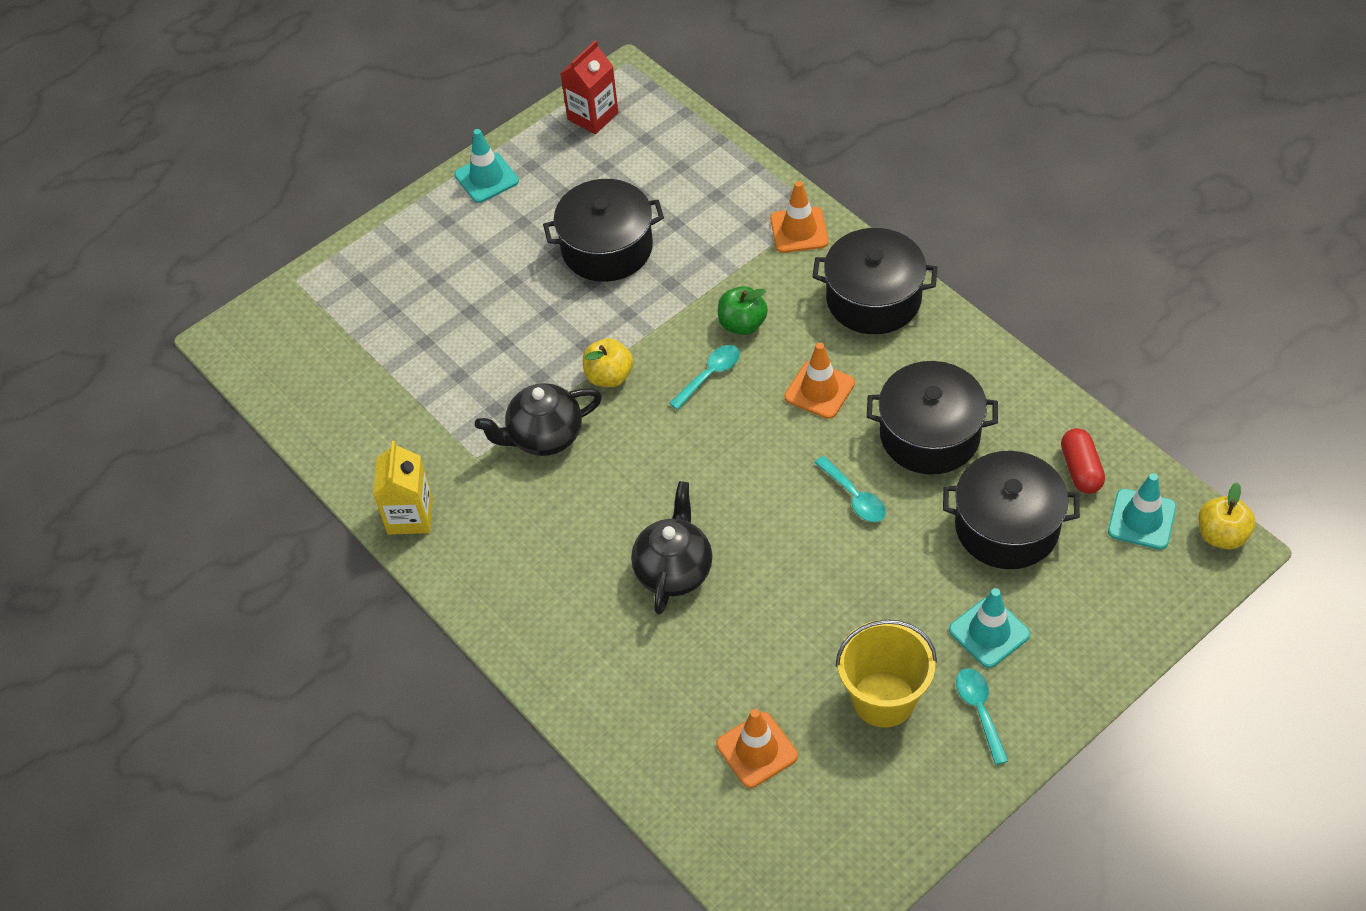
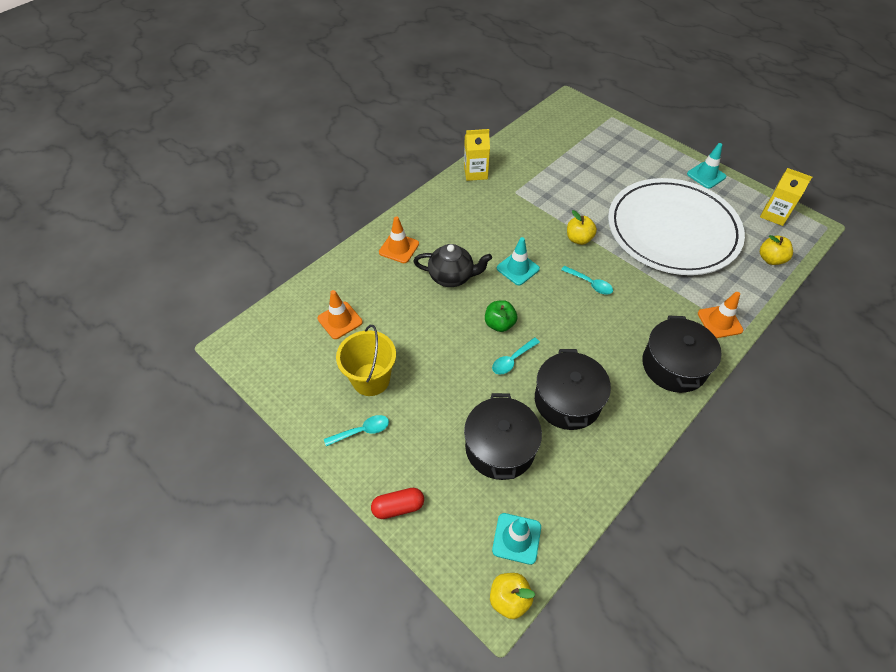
camera: 80 degrees right, 0 degrees up
black teapot [475,383,602,456] -> none
black pot [543,179,664,282] -> white plate [608,178,745,275]
red carton [560,40,618,134] -> yellow carton [760,168,812,226]
green apple [718,286,768,335] -> green apple moved to [485,300,517,332]
orange traffic cone [784,342,855,419] -> orange traffic cone moved to [379,216,419,263]
turquoise traffic cone [949,588,1030,668] -> turquoise traffic cone moved to [497,237,540,285]
red capsule [1061,428,1105,494] -> red capsule moved to [371,488,424,519]
none -> yellow apple [760,235,793,265]

